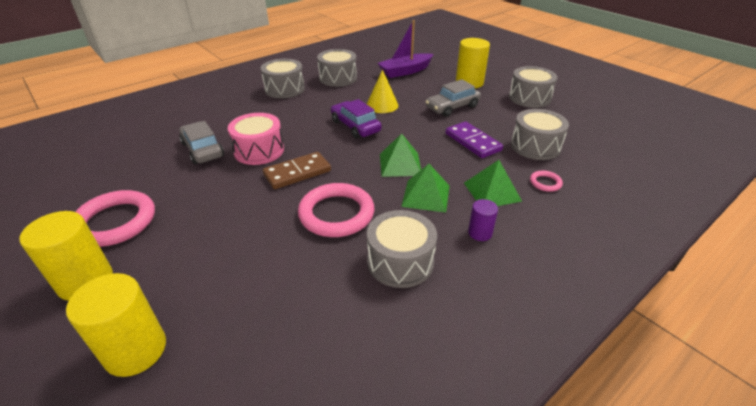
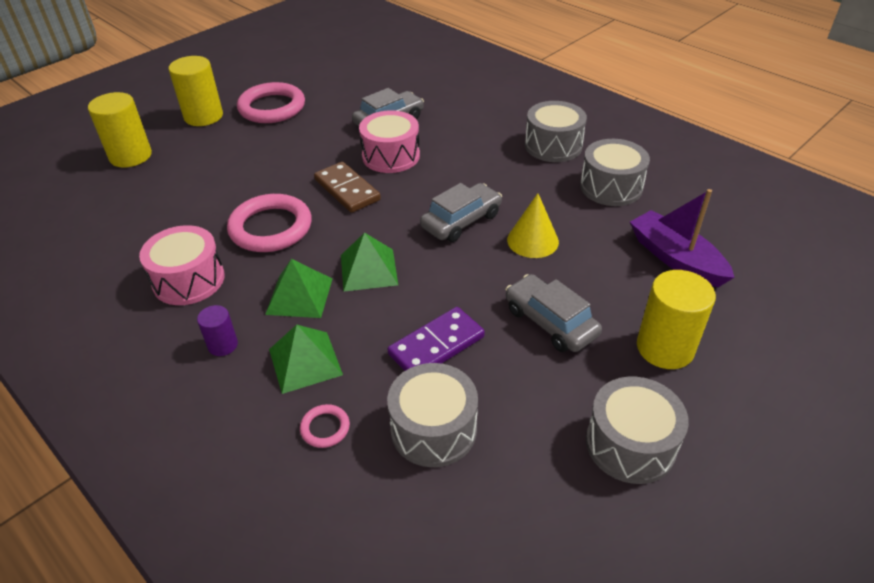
camera: 85 degrees right, 5 degrees up
purple car [331,99,382,139] -> grey car [420,183,502,242]
grey drum [367,210,437,288] -> pink drum [139,225,225,305]

